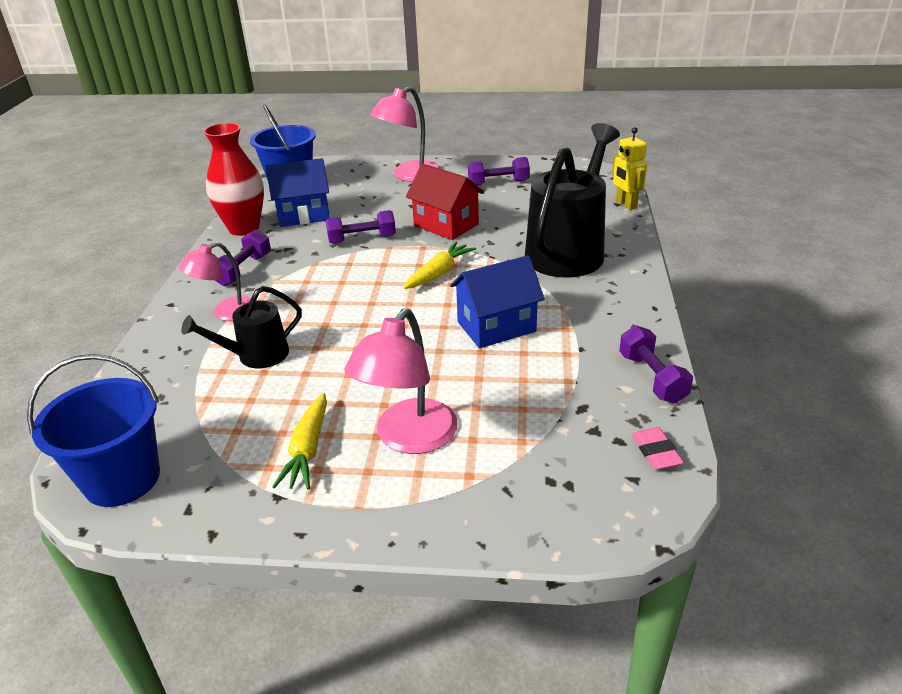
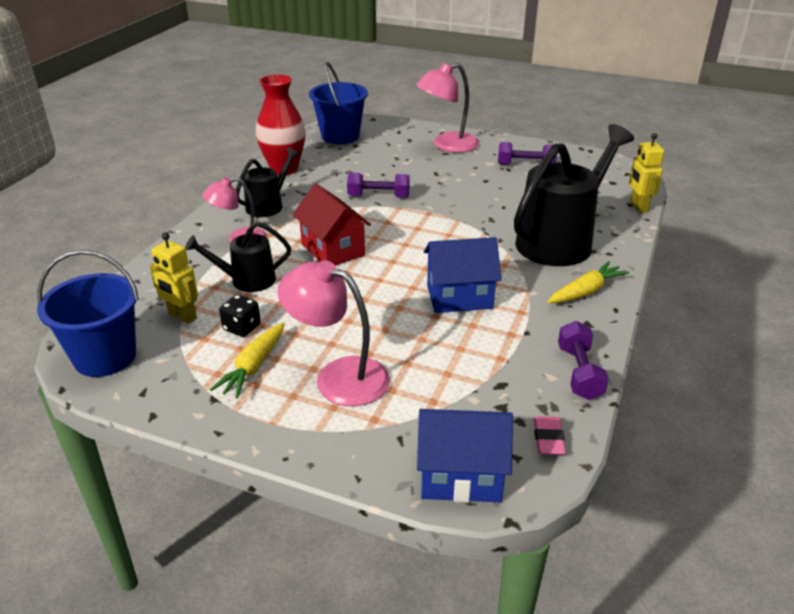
camera: 15 degrees right, 0 degrees up
purple dumbbell [215,229,271,286] -> black watering can [236,147,300,217]
blue house [266,158,330,227] -> blue house moved to [417,409,513,502]
pink lamp [345,309,458,454] -> pink lamp turned 75 degrees clockwise [277,260,390,406]
yellow carrot [403,241,476,289] -> yellow carrot moved to [547,261,629,303]
red house [406,164,484,240] -> red house moved to [292,184,371,266]
none -> yellow robot [150,232,198,324]
none -> black dice [219,295,261,337]

